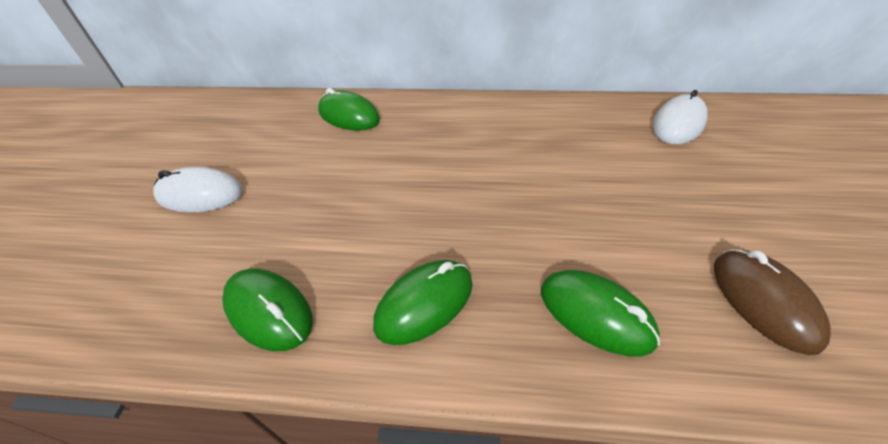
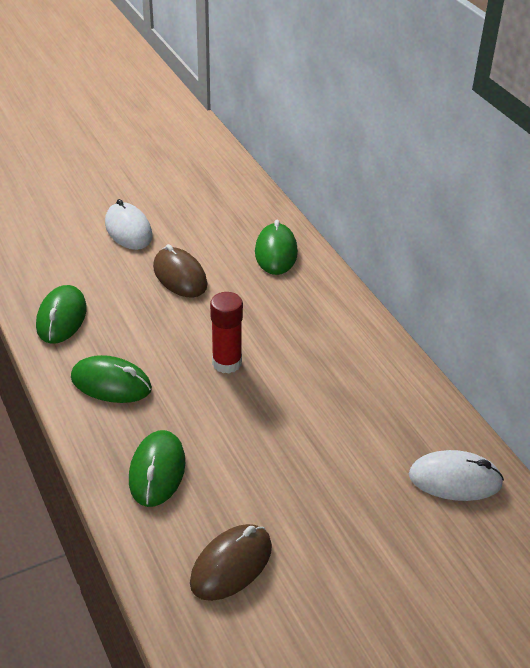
camera: 55 degrees right, 5 degrees down
none -> brown mouse [153,244,207,297]
none -> red glue stick [210,292,243,374]

